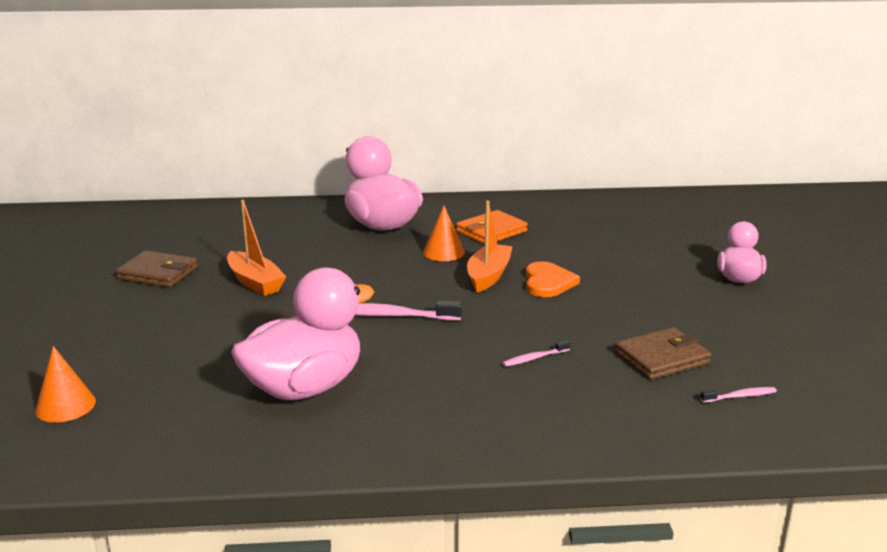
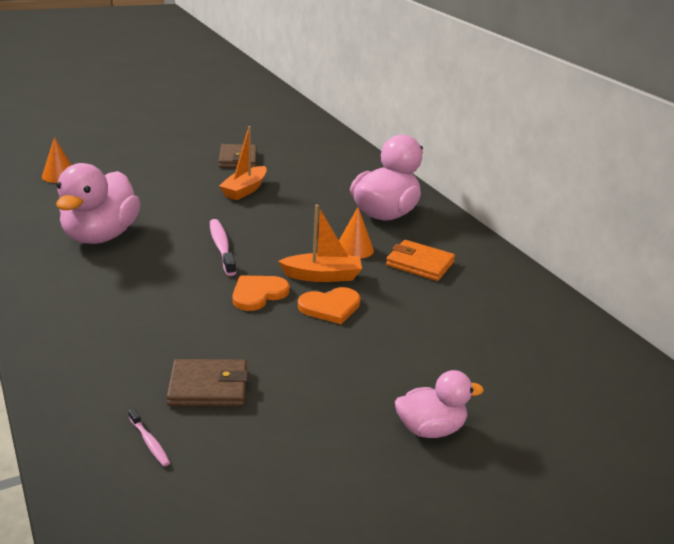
camera: 65 degrees right, 5 degrees up
pink duck [231,268,374,400] -> pink duck turned 75 degrees clockwise [56,163,141,244]
pink toothbrush [503,340,570,367] -> none
brown wallet [615,327,712,380] -> brown wallet turned 45 degrees counterclockwise [167,359,248,406]
none -> orange heart [233,275,290,311]

